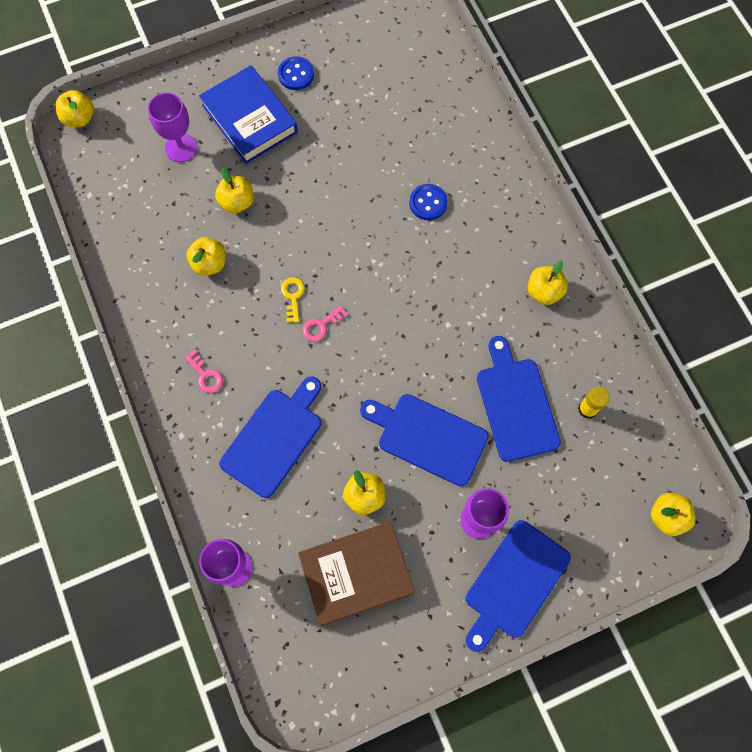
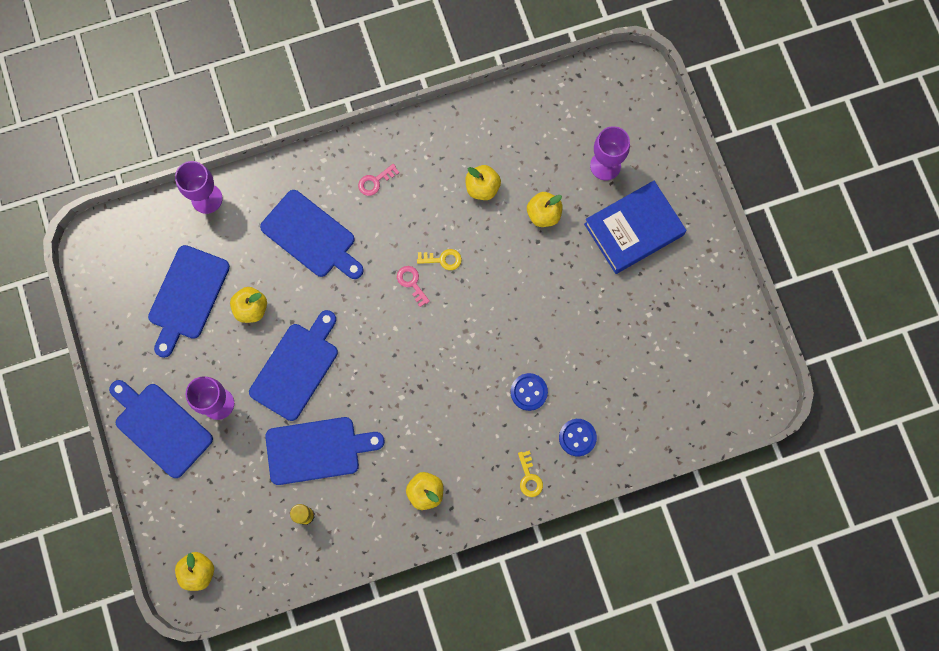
camera: 95 degrees right, 5 degrees up
yellow apple [56,90,94,127] -> none
blue button [278,56,314,90] -> blue button moved to [559,419,597,456]
brown book [298,521,415,626] -> blue cutting board [148,245,230,358]
none -> yellow key [518,450,543,497]

